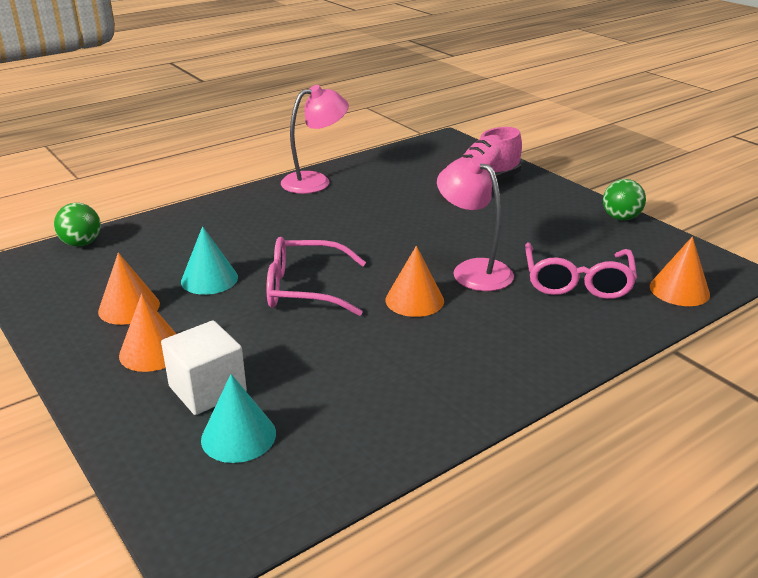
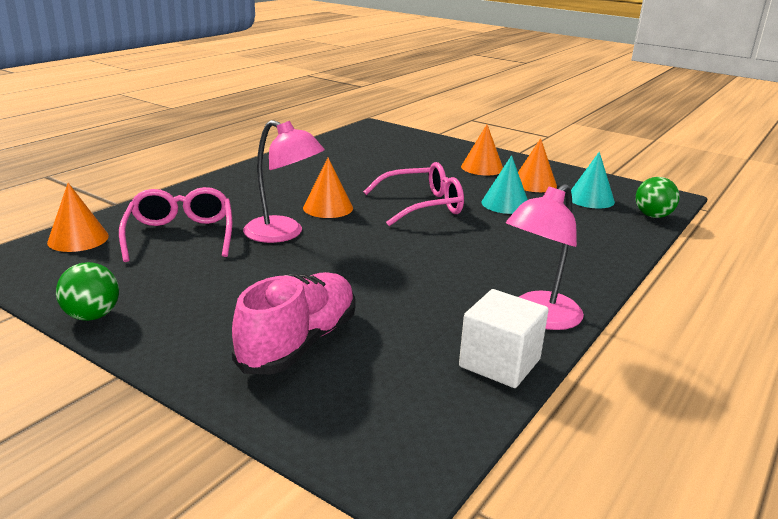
camera: 160 degrees right, 5 degrees down
white cube [161,320,247,415] -> white cube moved to [459,289,549,388]
turquoise cone [201,374,276,463] -> turquoise cone moved to [571,152,615,209]

